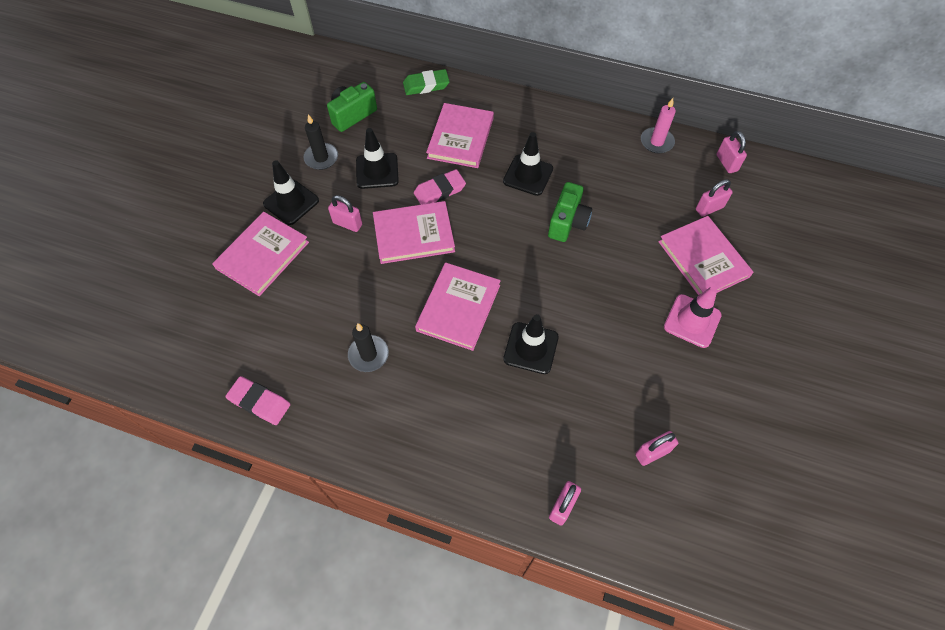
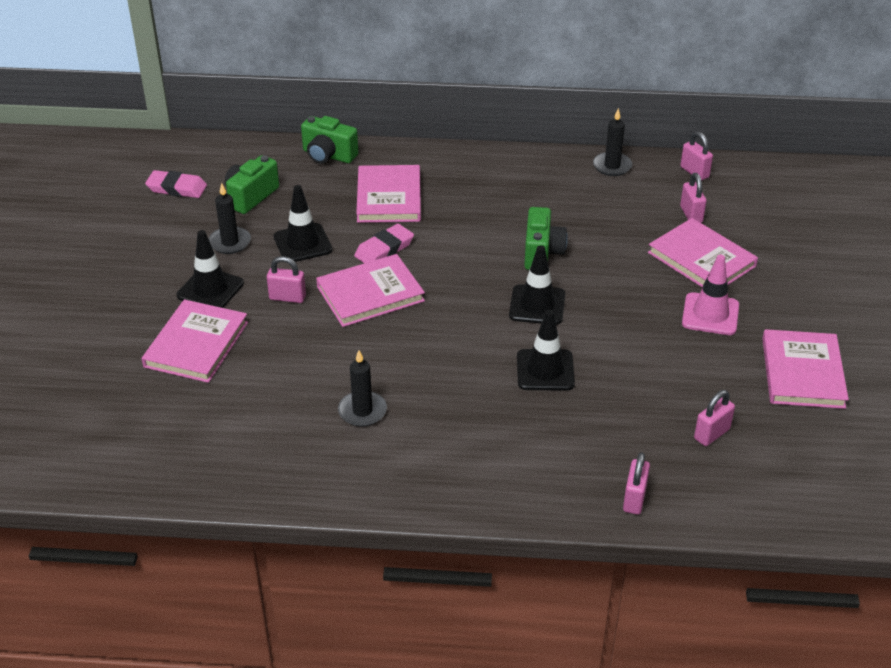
camera: 15 degrees left, 20 degrees down
pink eraser [225,376,290,425] -> pink eraser moved to [145,170,207,198]
green eraser [403,69,450,95] -> green camera [301,116,359,164]
pink book [415,263,501,351] -> pink book moved to [762,329,849,409]
black traffic cone [503,132,553,196] -> black traffic cone moved to [509,245,565,325]
pink candle [641,98,676,153] -> black candle [593,108,632,176]
pink padlock [696,179,733,217] -> pink padlock turned 60 degrees counterclockwise [680,173,707,223]

